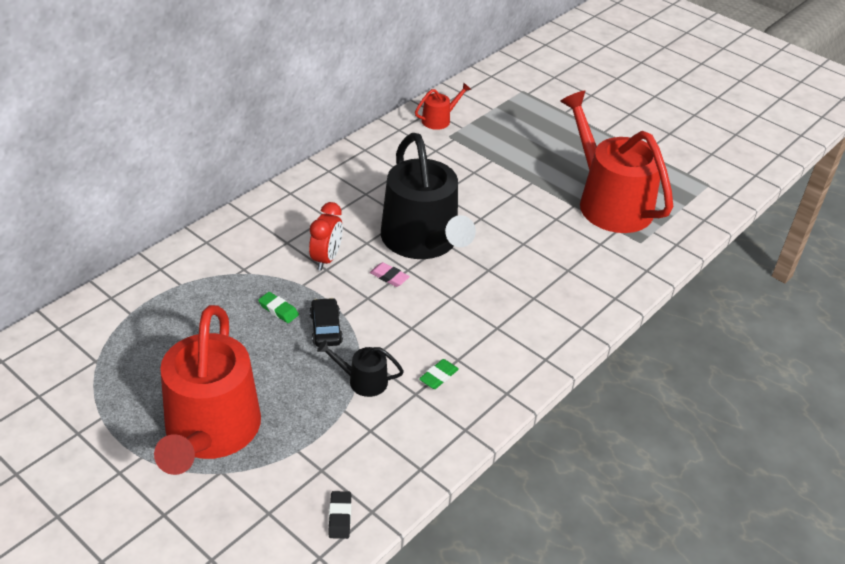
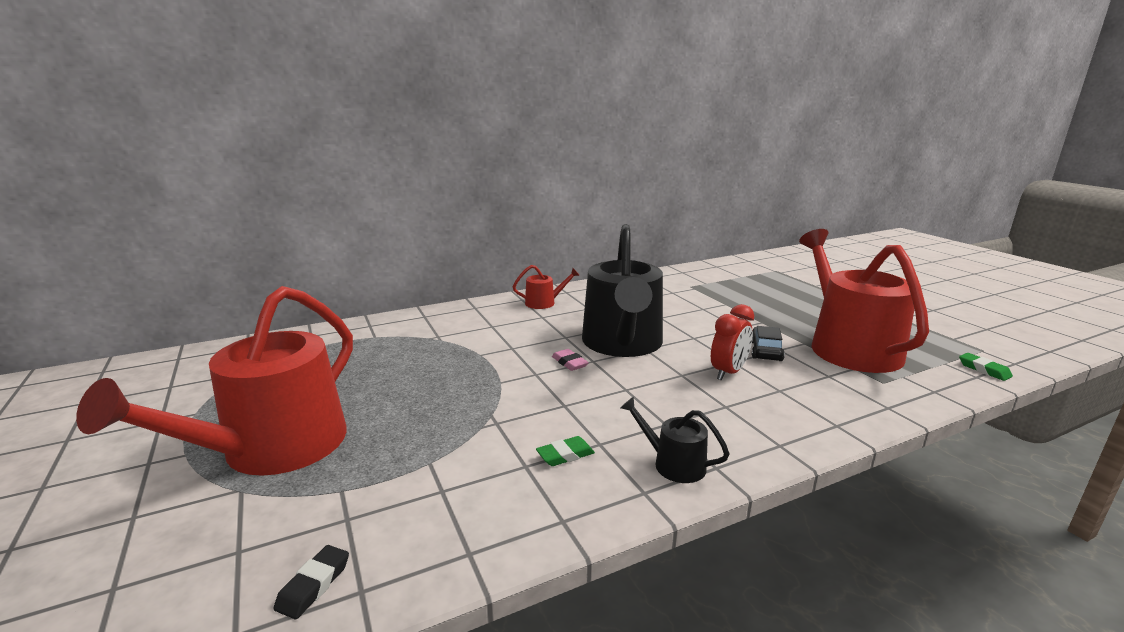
camera: 25 degrees right, 20 degrees down
green eraser [258,292,299,323] -> green eraser moved to [959,353,1013,381]
red clock [309,202,343,271] -> red clock moved to [711,304,754,381]
black car [310,298,343,347] -> black car moved to [752,326,785,361]
black watering can [317,340,404,397] -> black watering can moved to [620,396,730,483]
red watering can [415,83,471,130] -> red watering can moved to [513,265,580,309]

